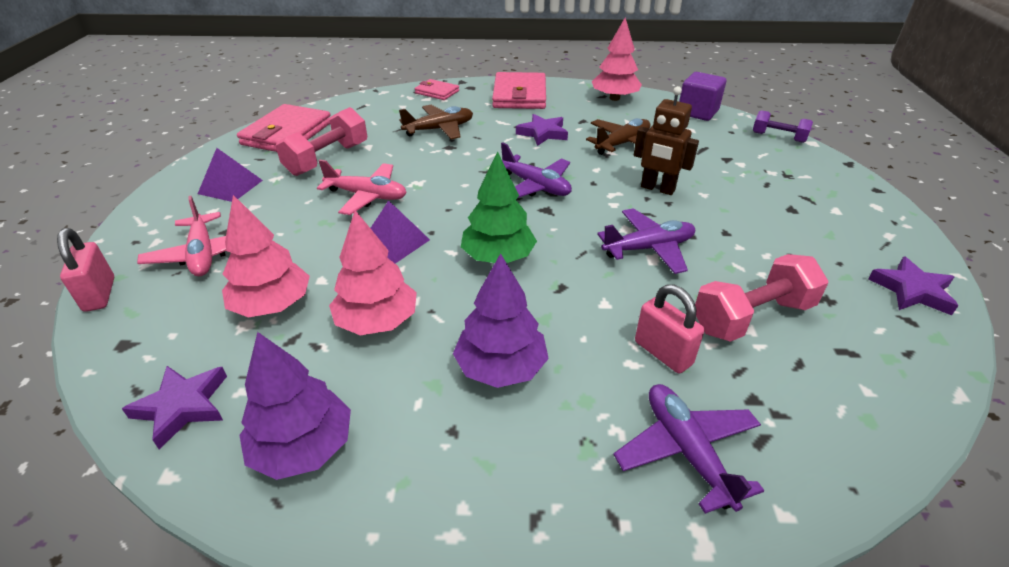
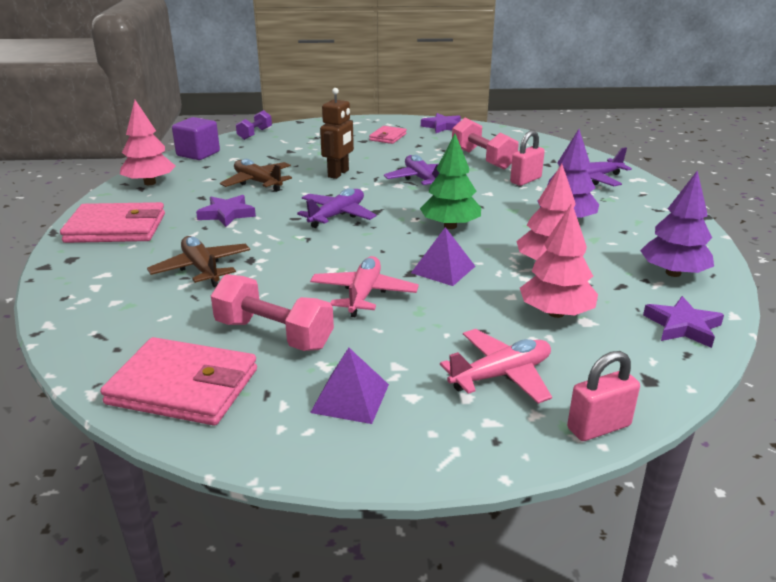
camera: 95 degrees left, 10 degrees down
pink wallet [415,79,459,100] -> pink wallet moved to [369,126,407,144]

